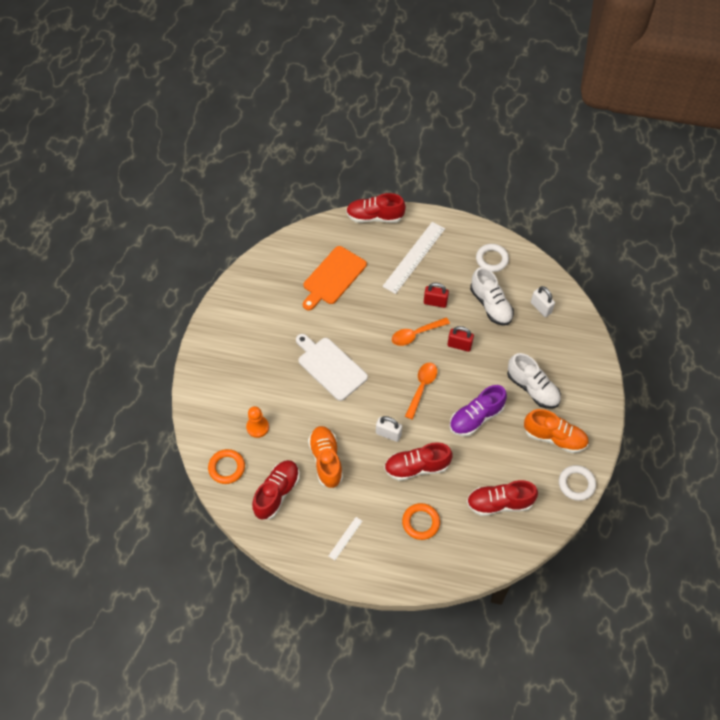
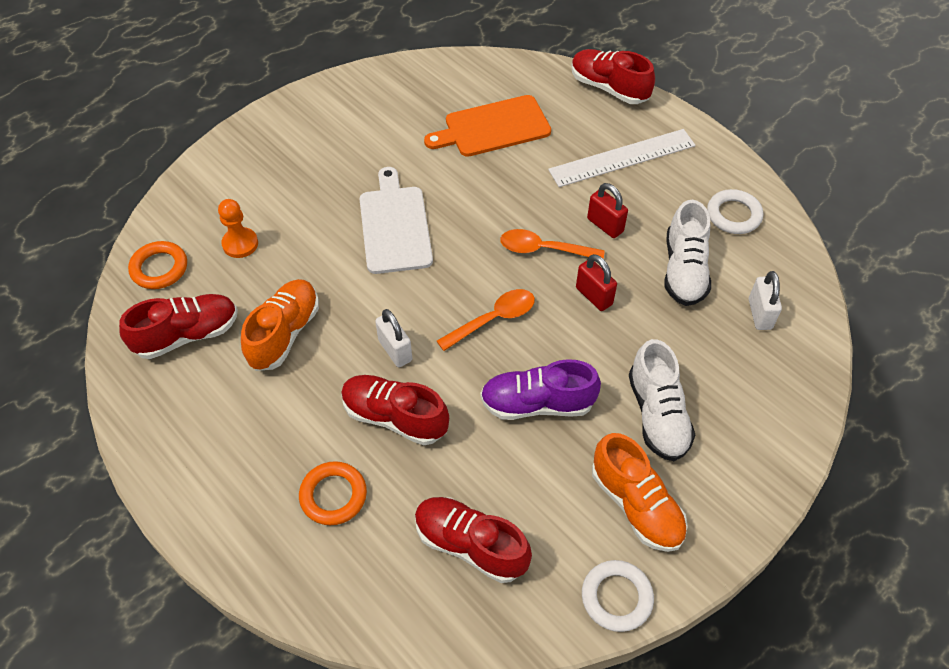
camera: 35 degrees right, 5 degrees down
white ruler [329,517,362,560] -> none

